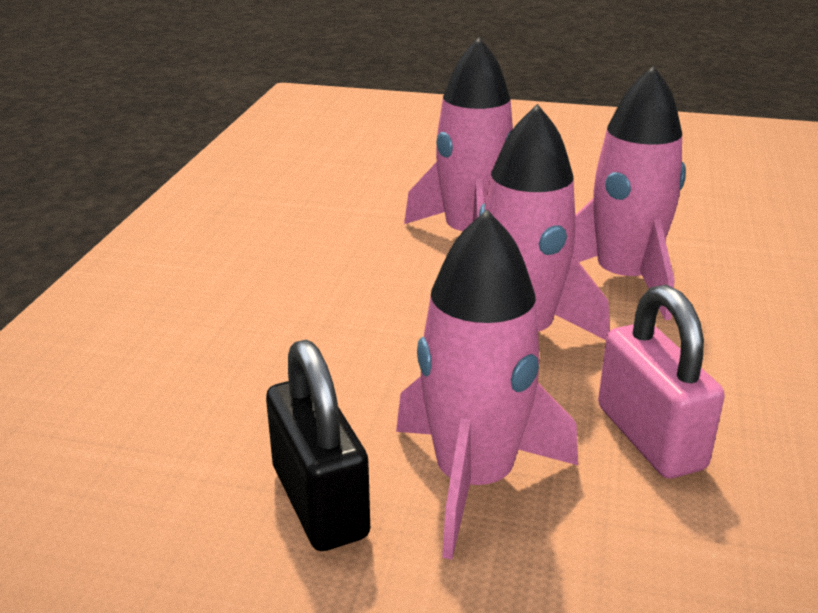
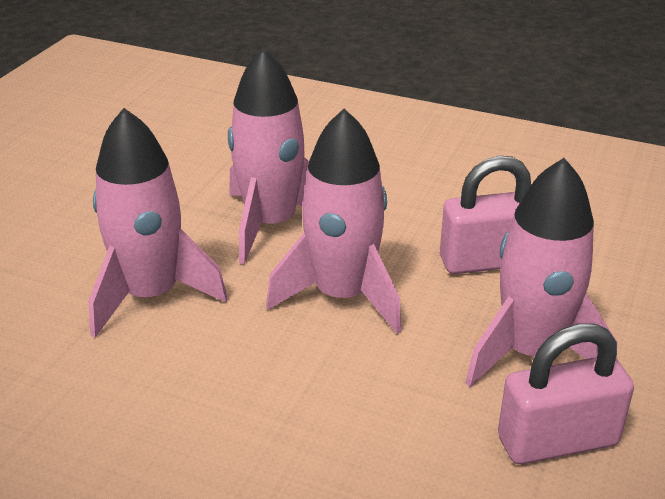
camera: 80 degrees left, 5 degrees up
black padlock [266,340,370,551] -> pink padlock [498,323,634,464]

